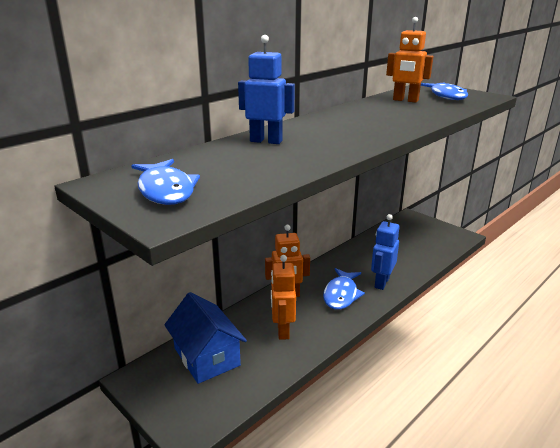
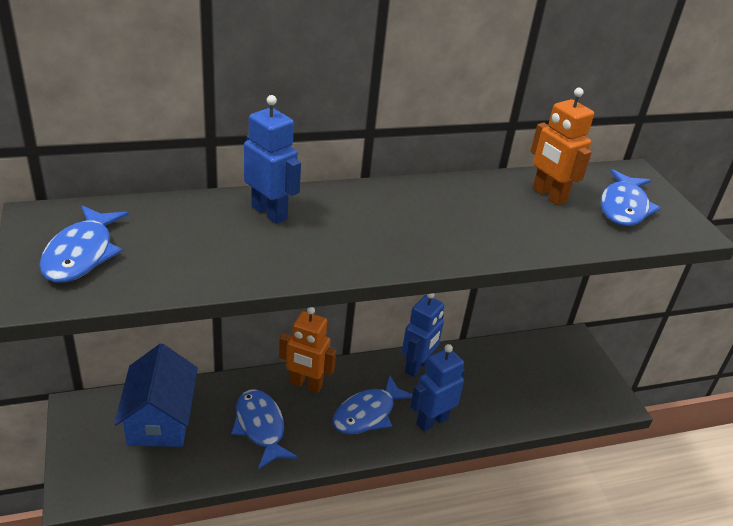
camera: 25 degrees right, 10 degrees up
orange robot [271,255,296,340] -> blue fish [231,389,298,470]
none -> blue robot [402,293,444,377]

